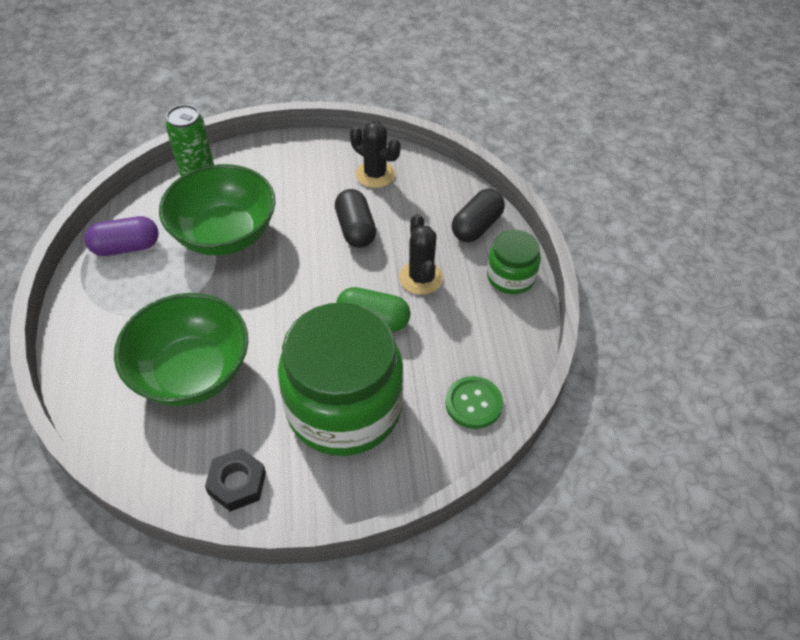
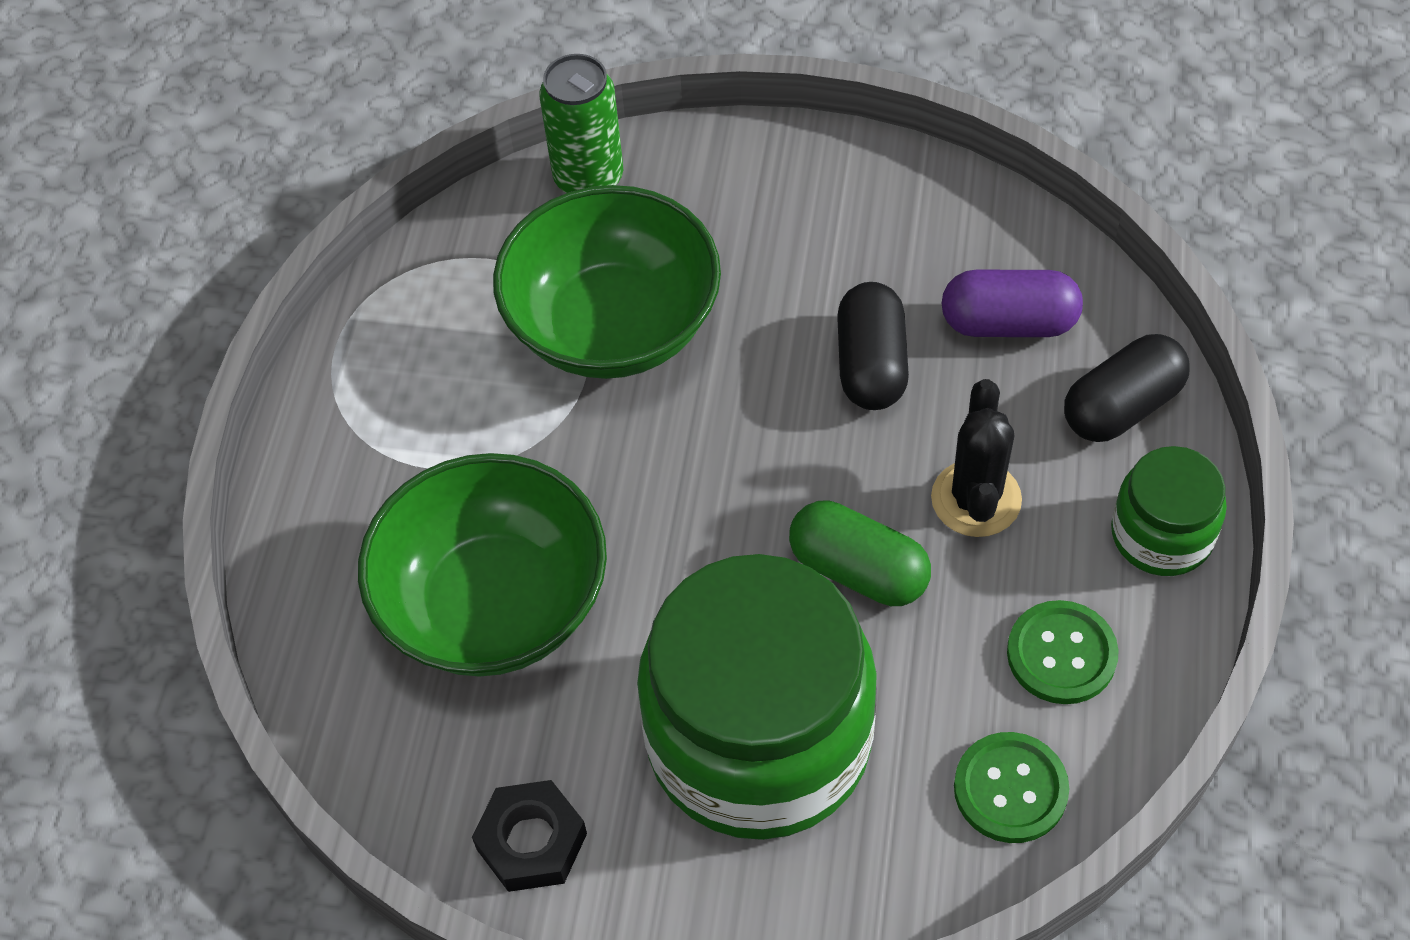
camera: 20 degrees right, 5 degrees up
purple capsule [85,216,159,256] -> purple capsule moved to [942,270,1083,337]
black cactus [350,121,400,188] -> none
none -> green button [1007,600,1119,704]

